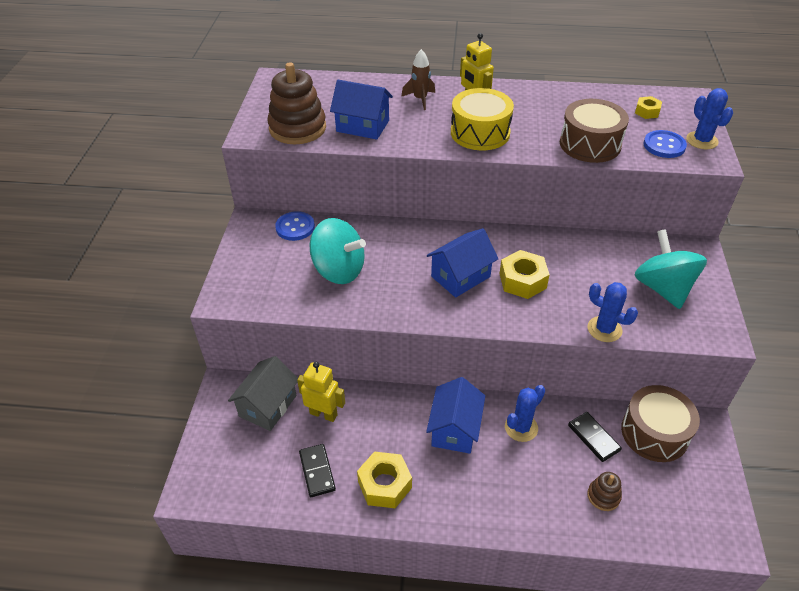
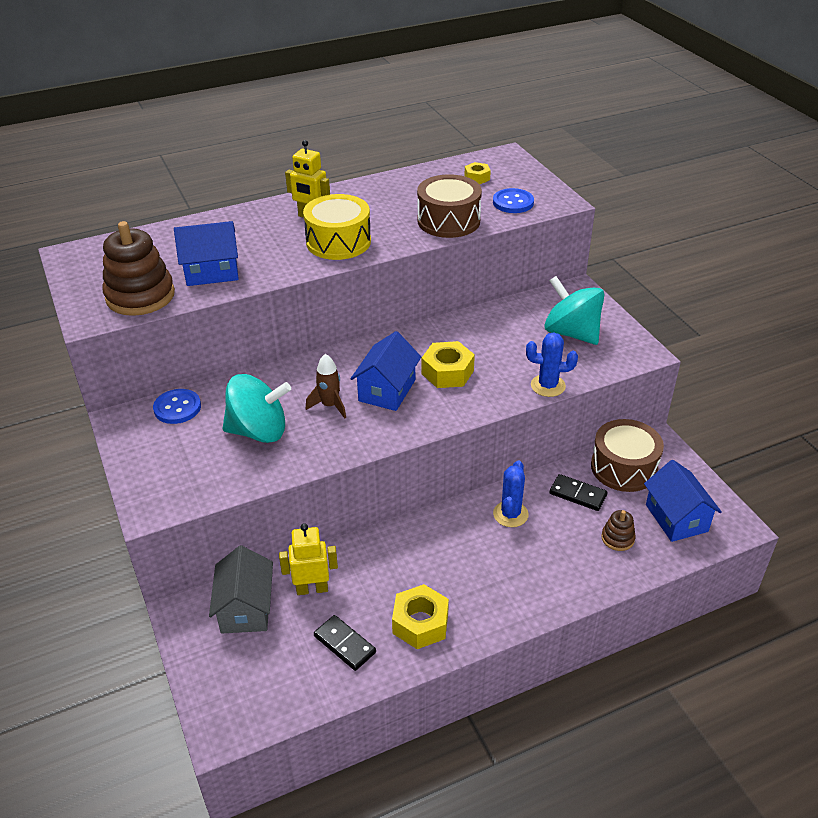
camera: 30 degrees left, 5 degrees down
brown rocket [401,49,435,110] -> brown rocket moved to [306,354,346,419]
blue house [426,377,485,454] -> blue house moved to [644,460,722,542]
blue cactus [686,88,733,149] -> none

